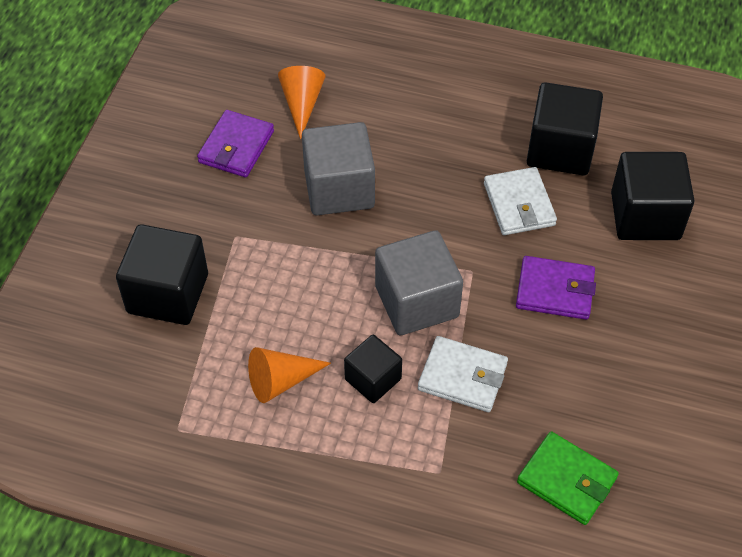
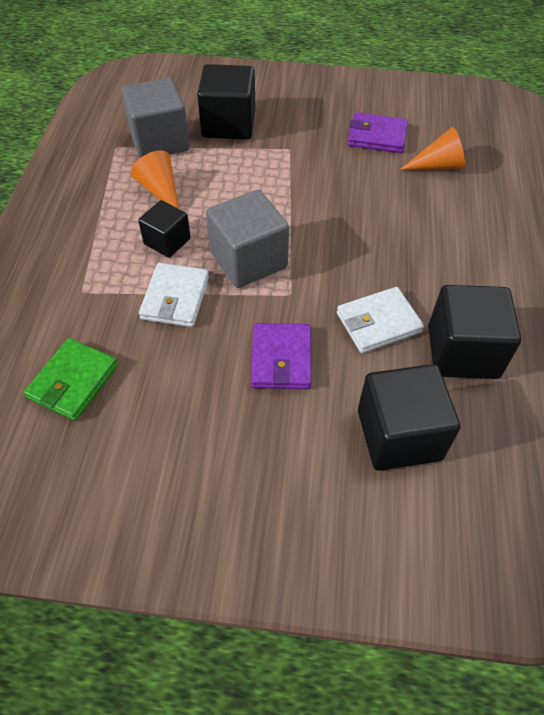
camera: 80 degrees right, 0 degrees up
grey cube [302,122,375,215] -> grey cube moved to [121,78,190,158]

